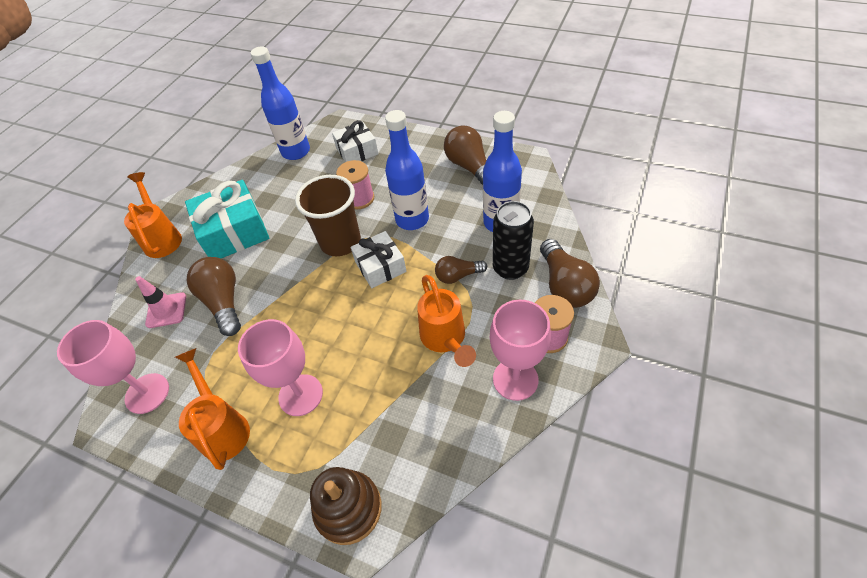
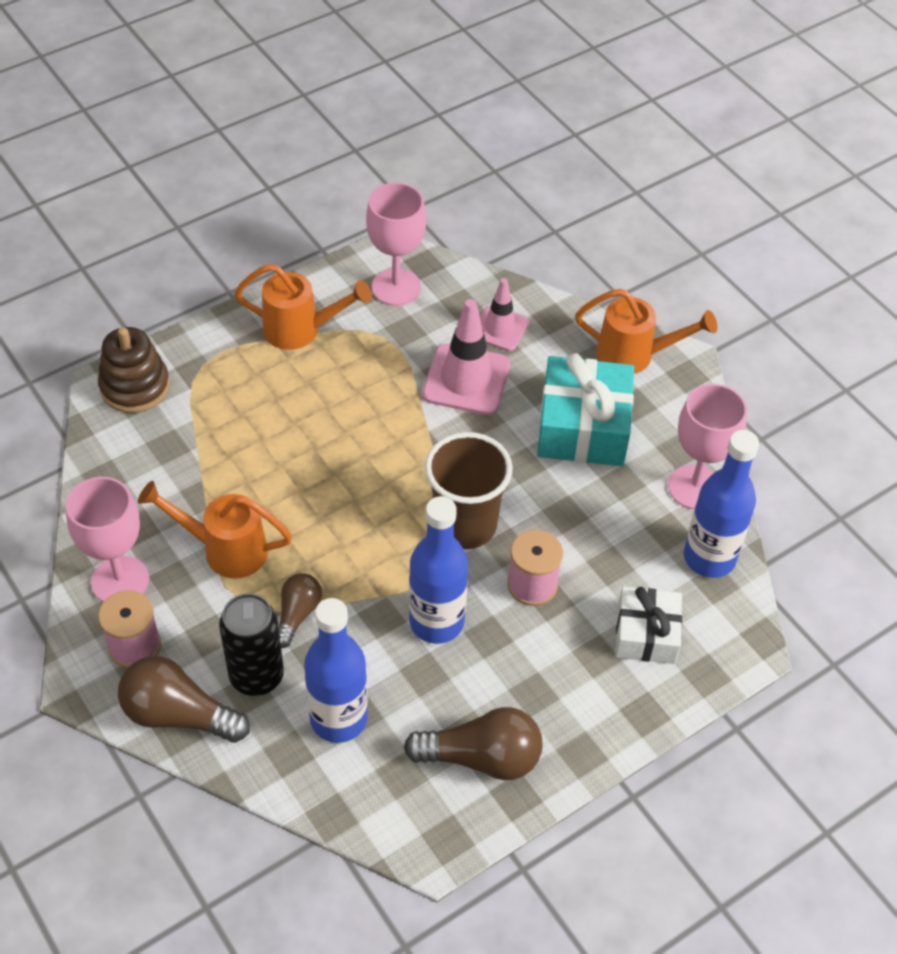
camera: 115 degrees right, 0 degrees up
brown light bulb [187,257,241,336] -> pink traffic cone [422,299,510,415]
pink goblet [238,319,323,416] -> pink goblet moved to [668,384,747,509]
white gift [351,231,406,288] -> none

